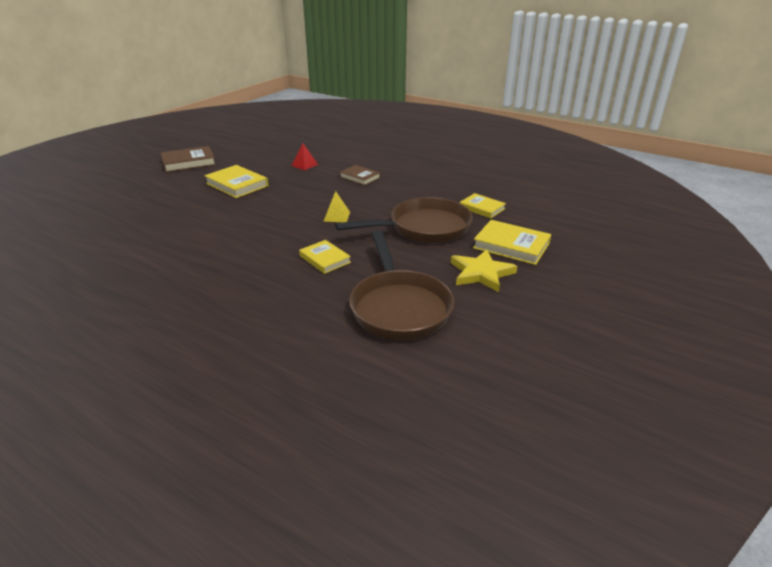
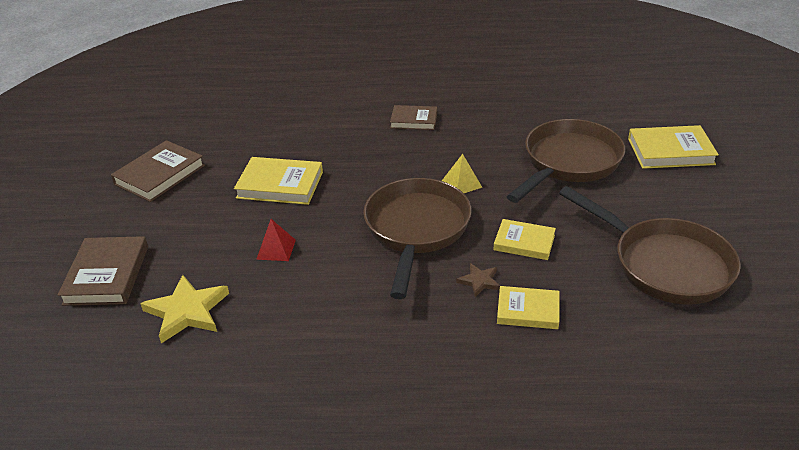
camera: 30 degrees left, 5 degrees up
red pyramid [291,143,318,170] -> red pyramid moved to [256,219,296,261]
yellow star [451,249,517,292] -> yellow star moved to [140,275,229,343]
yellow book [460,193,506,218] -> yellow book moved to [497,286,559,329]
none -> brown book [58,236,148,306]
none -> brown pan [363,178,472,299]
none -> brown star [456,263,500,297]

